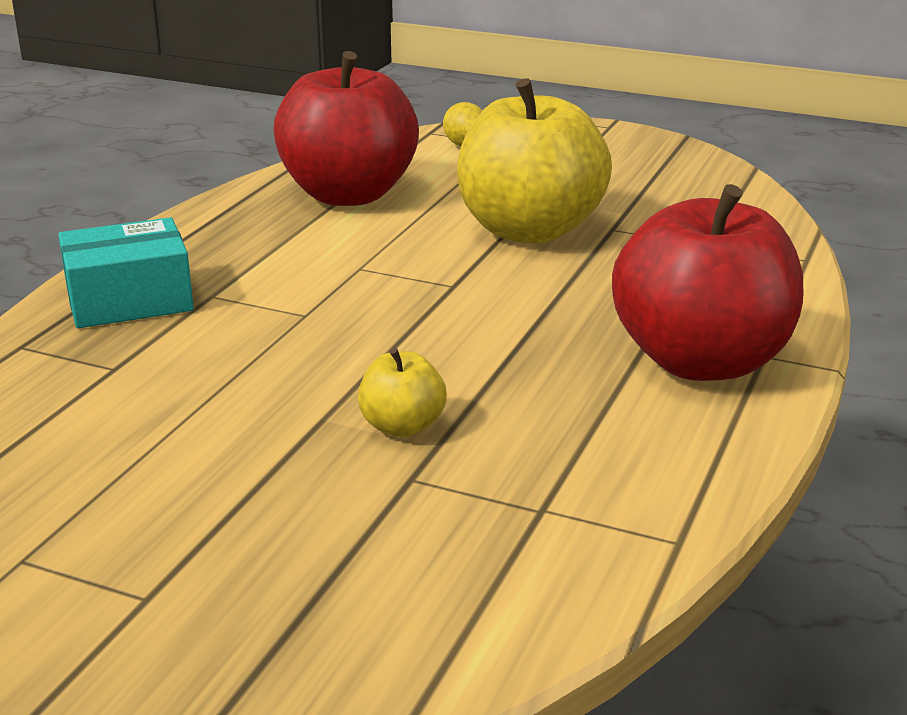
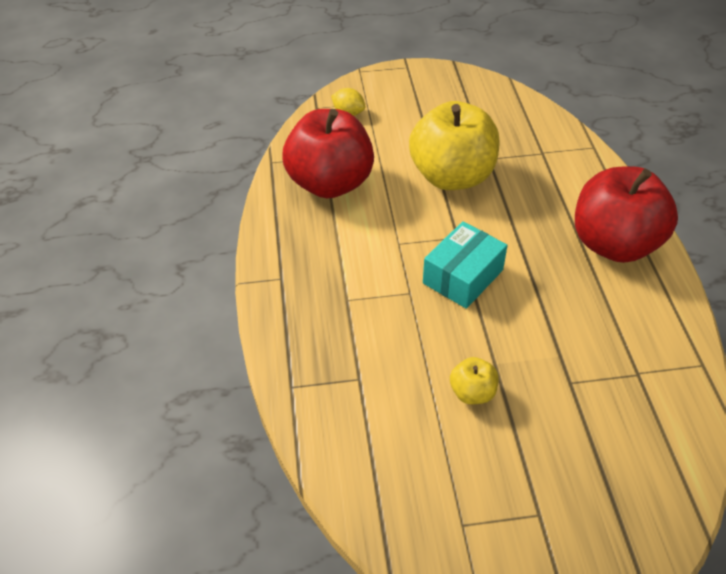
camera: 30 degrees left, 20 degrees up
turquoise box [58,217,194,328] -> turquoise box moved to [423,221,508,309]
yellow apple [358,348,447,437] -> yellow apple moved to [450,357,499,404]

